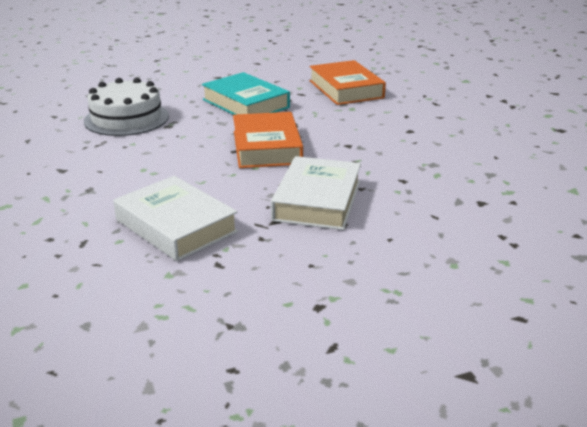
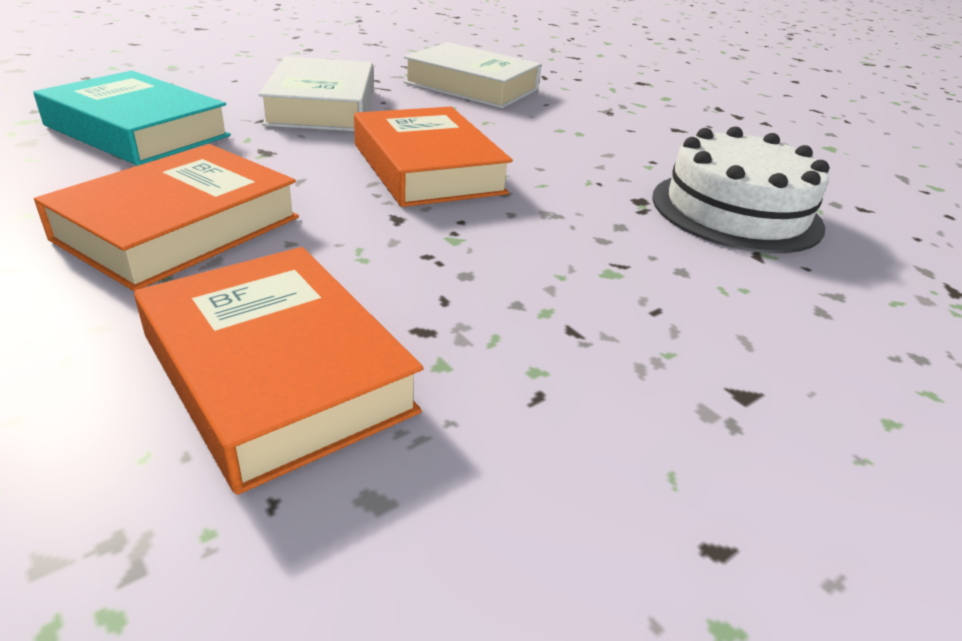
camera: 160 degrees right, 5 degrees up
turquoise book [202,72,290,115] -> turquoise book moved to [34,71,231,166]
none -> orange book [34,144,299,291]

